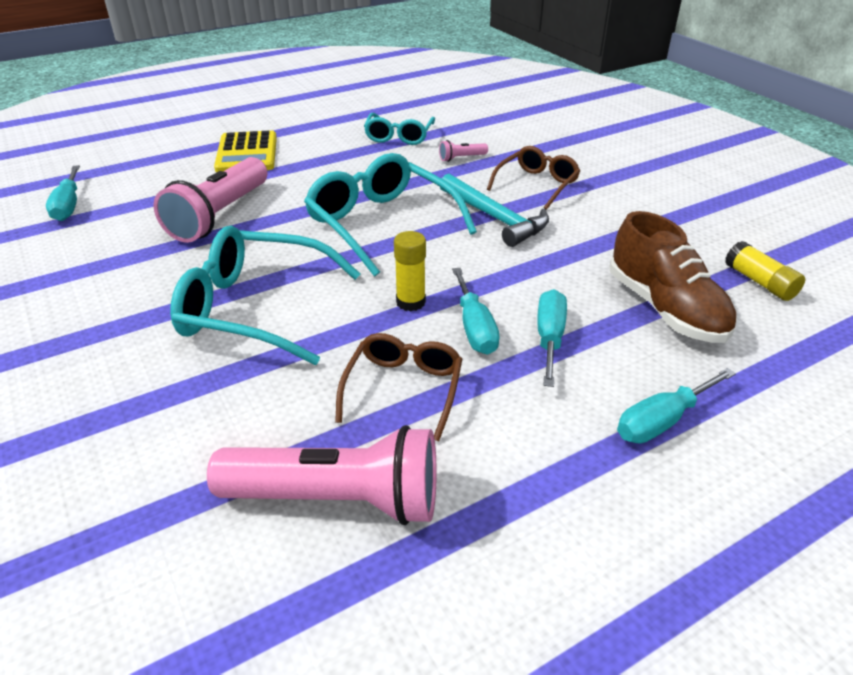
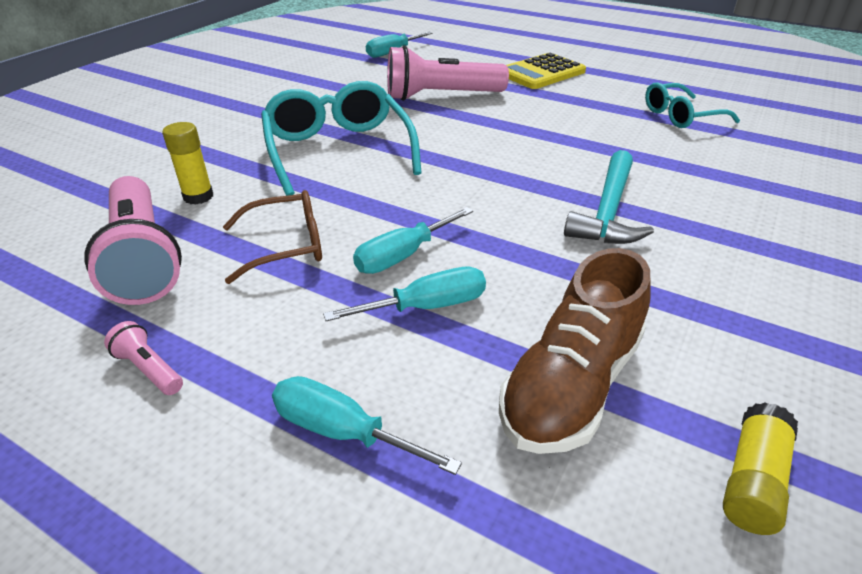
camera: 60 degrees right, 0 degrees up
turquoise glasses [304,153,477,277] -> none
yellow glue stick [394,231,426,311] -> yellow glue stick moved to [162,122,213,204]
pink flashlight [439,140,488,162] -> pink flashlight moved to [104,321,183,395]
brown glasses [487,146,580,210] -> none

